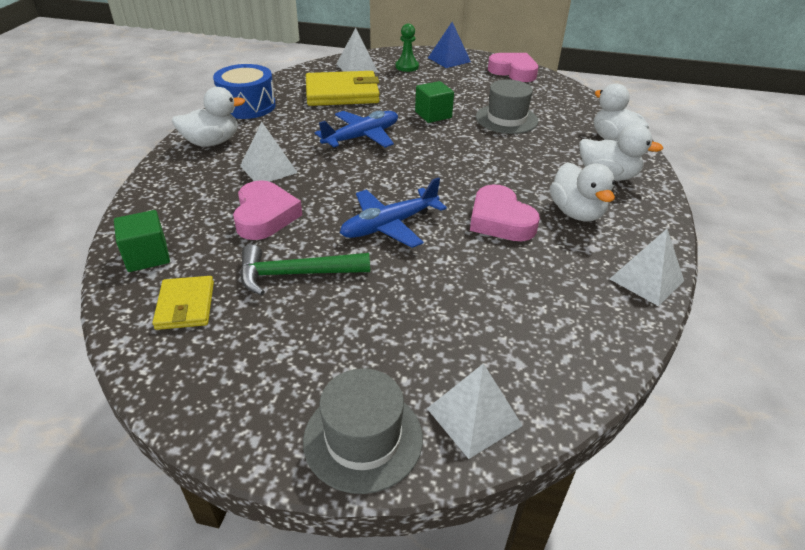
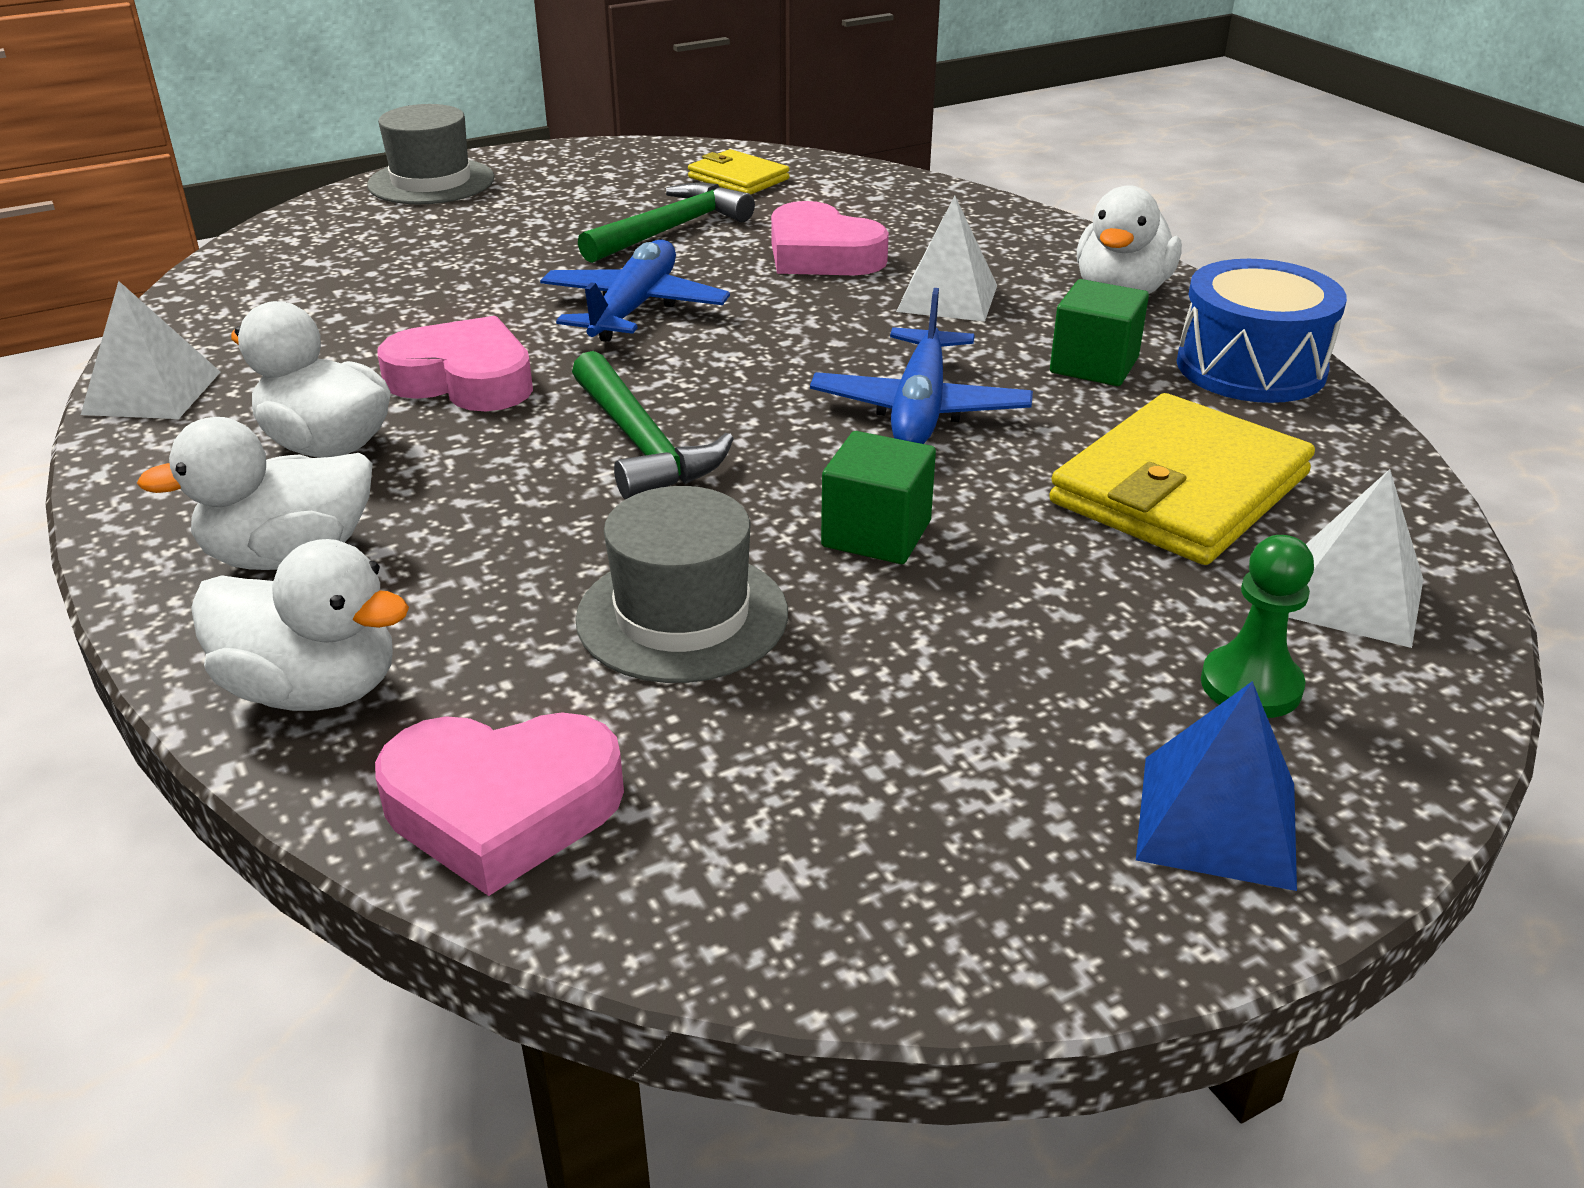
camera: 140 degrees right, 5 degrees down
green cube [114,210,170,272] -> green cube moved to [1050,279,1149,386]
white pyramid [427,363,523,459] -> none
pink heart [488,53,538,82] -> pink heart moved to [375,713,624,896]
none -> green hammer [572,351,734,499]

